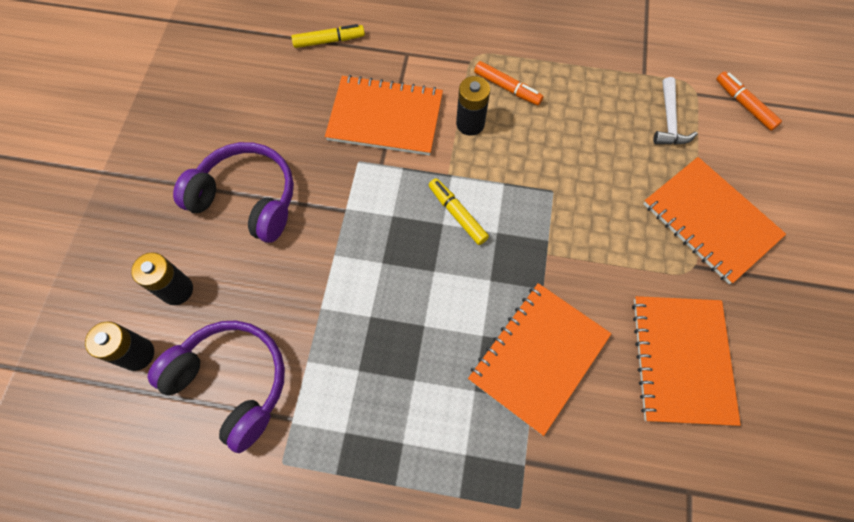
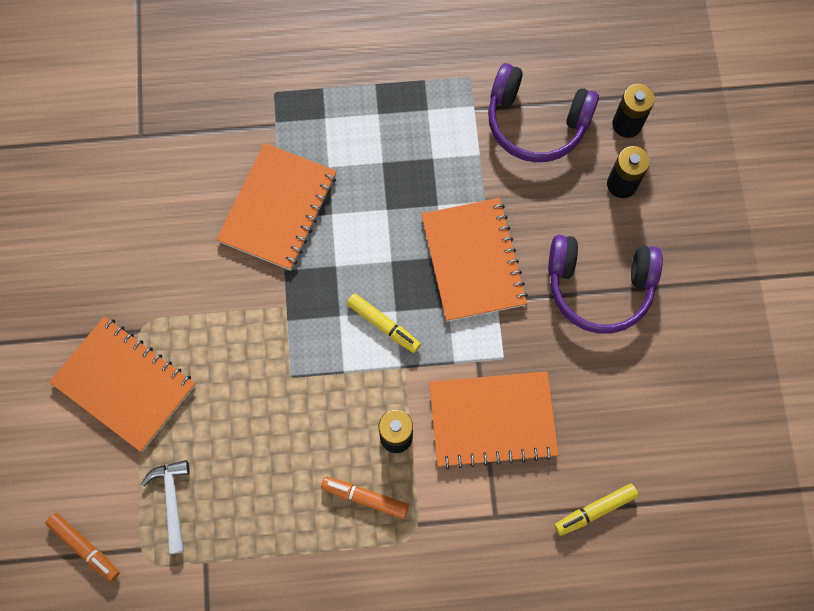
camera: 165 degrees right, 5 degrees up
orange notebook [632,296,741,426] -> orange notebook moved to [421,198,528,322]

